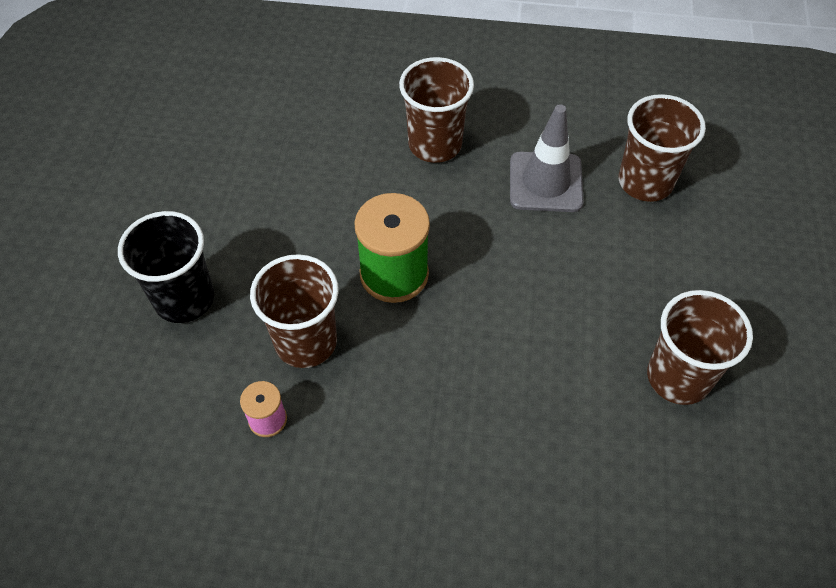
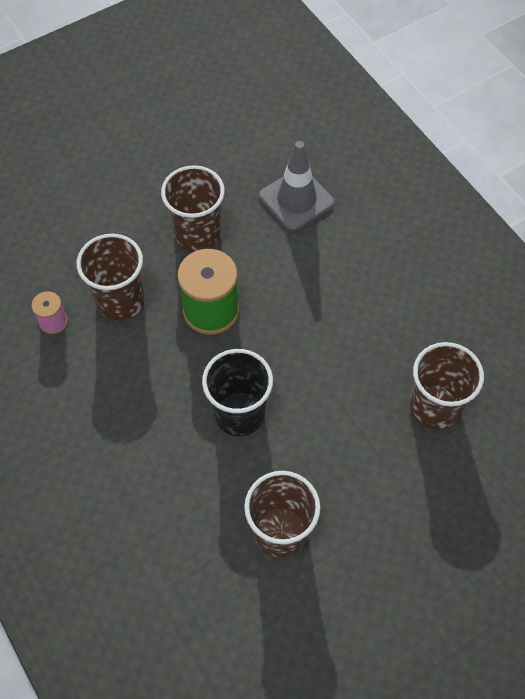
camera: 50 degrees right, 5 degrees up
black cup [118,211,214,323] -> black cup moved to [202,349,273,436]
brown cup [399,57,474,163] -> brown cup moved to [161,165,225,252]
grey traffic cone [510,104,584,212] -> grey traffic cone moved to [259,141,335,231]

